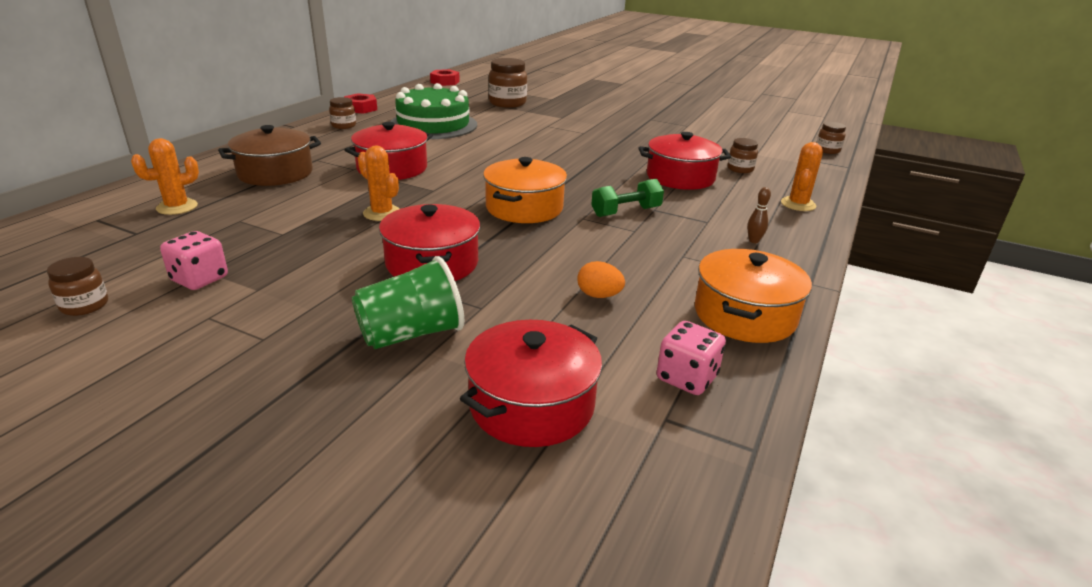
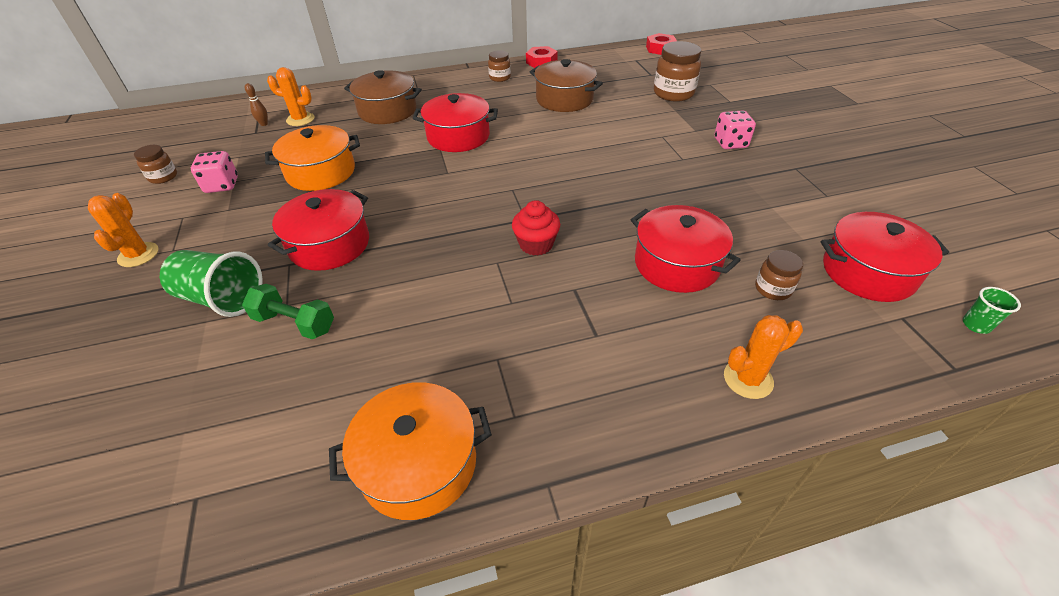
camera: 50 degrees right, 15 degrees up
orange cactus [358,145,400,221] -> orange cactus moved to [88,193,158,267]
green cake [390,83,477,139] -> brown pot [530,59,603,112]
red pot [460,320,603,447] -> red pot moved to [821,212,949,302]
orange pot [483,157,567,223] -> orange pot moved to [265,125,360,191]
orange egg [577,261,625,298] -> none
green dumbbell [591,179,664,217] -> green dumbbell moved to [242,284,334,339]
pink dice [656,321,726,395] -> pink dice moved to [714,110,756,149]
brown bowling pin [747,187,771,243] -> brown bowling pin moved to [245,83,268,126]
brown jar [816,122,846,154] -> green cup [963,287,1021,334]
none -> red cupcake [512,200,560,256]

